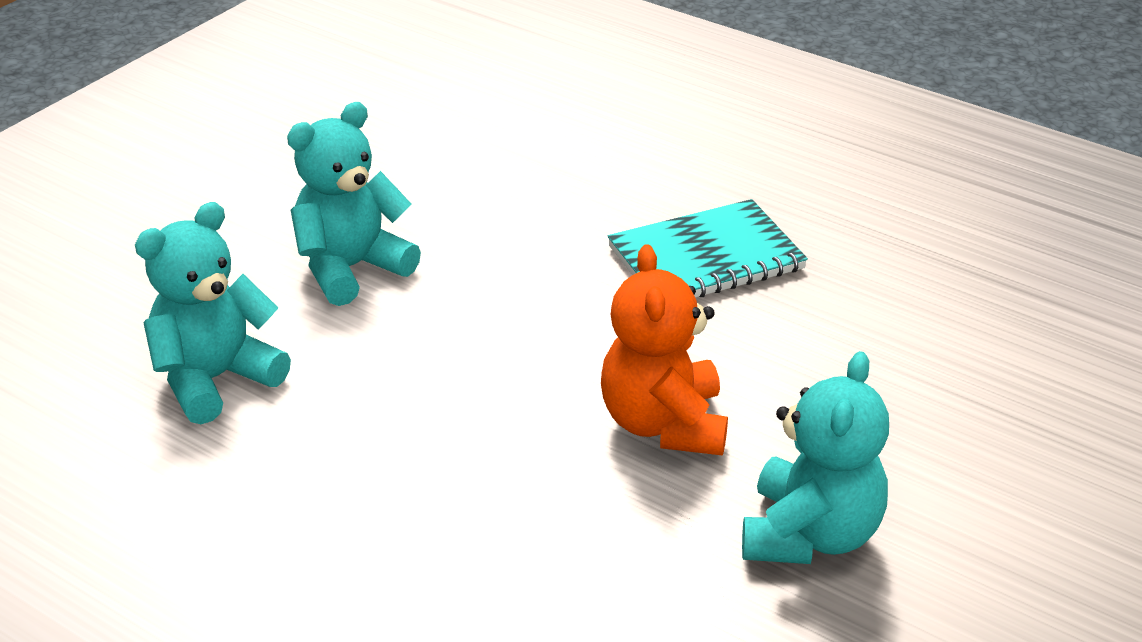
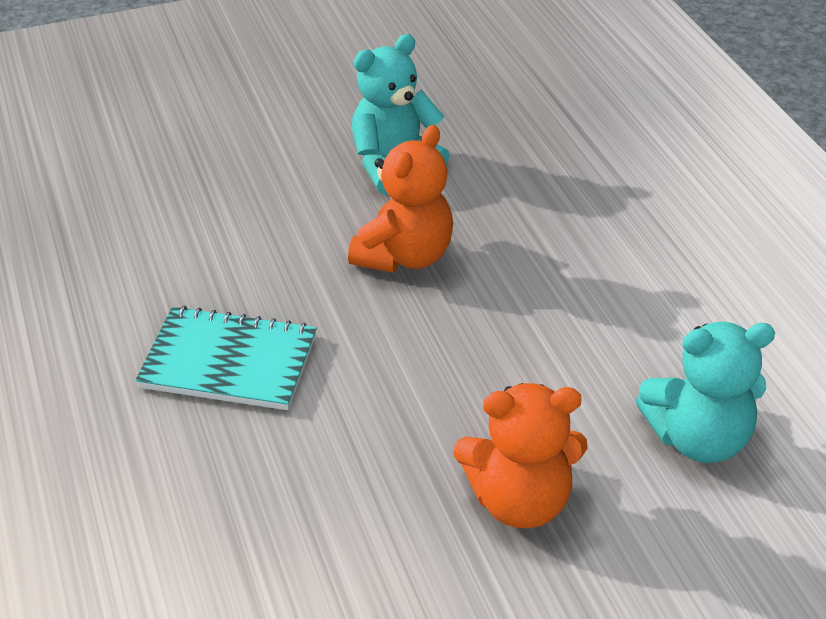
camera: 145 degrees left, 5 degrees up
turquoise teddy bear [287,102,421,306] -> orange teddy bear [454,383,588,528]

